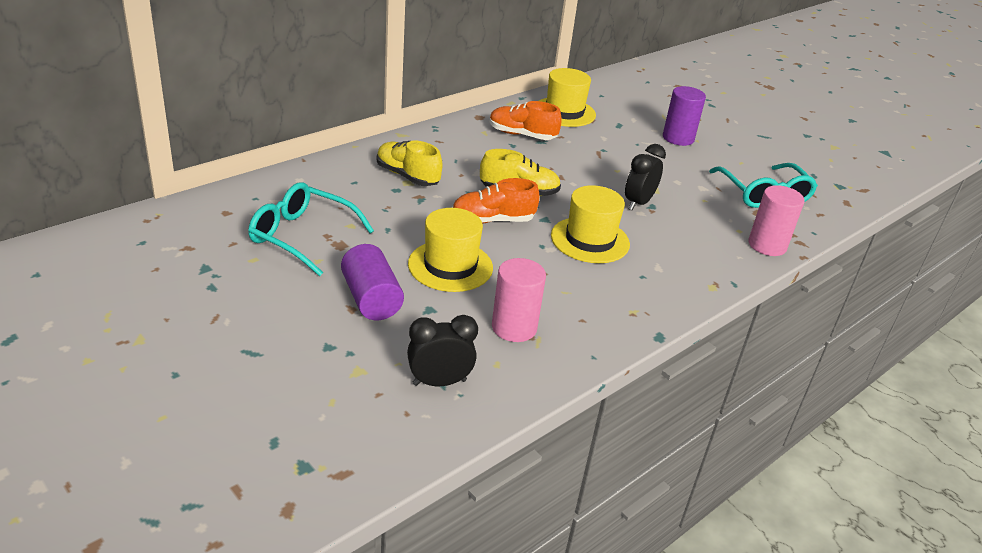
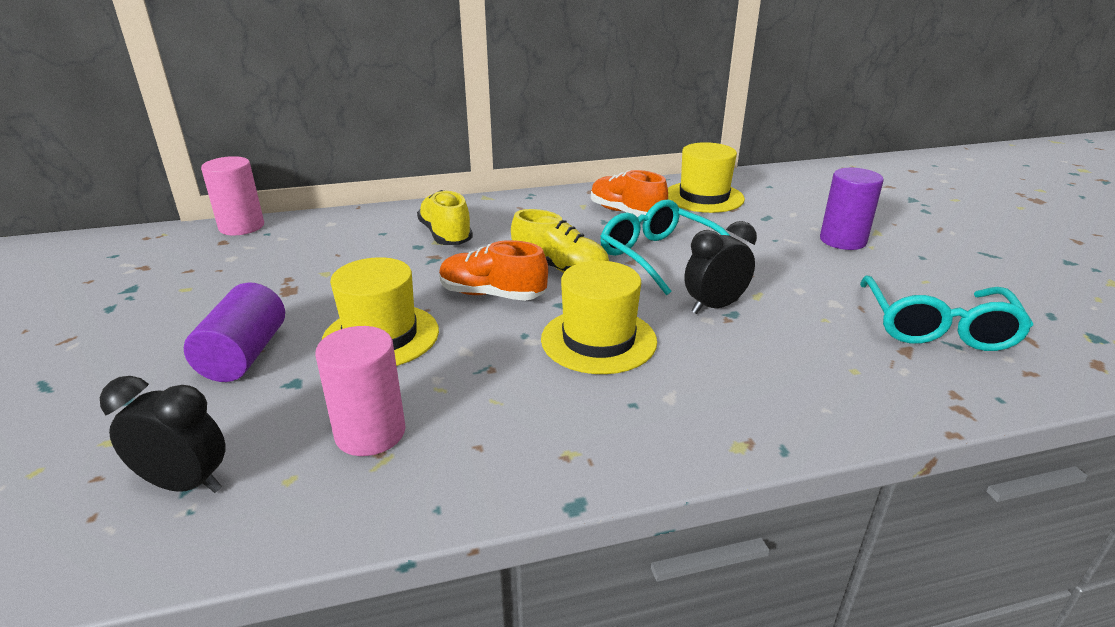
camera: 30 degrees right, 5 degrees down
turquoise glasses [248,182,374,276] -> turquoise glasses moved to [600,200,730,296]
pink cylinder [749,185,805,256] -> pink cylinder moved to [201,156,264,235]

